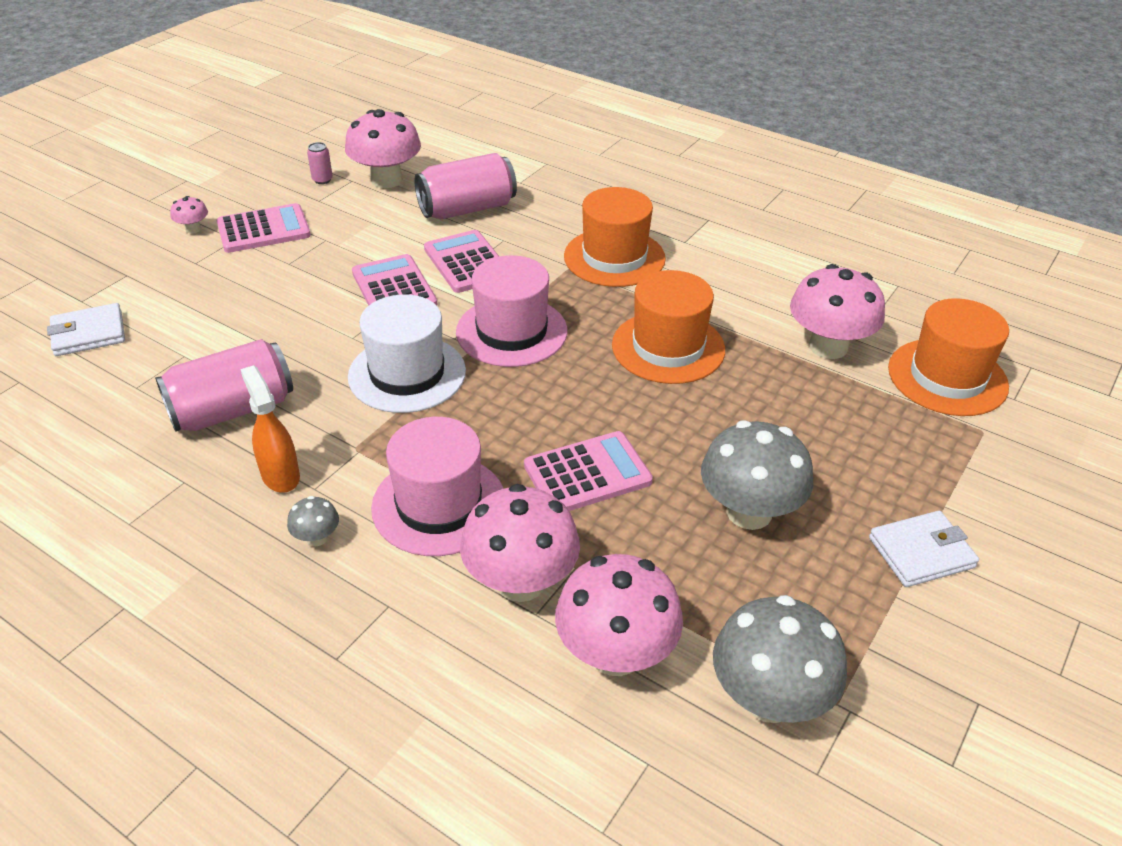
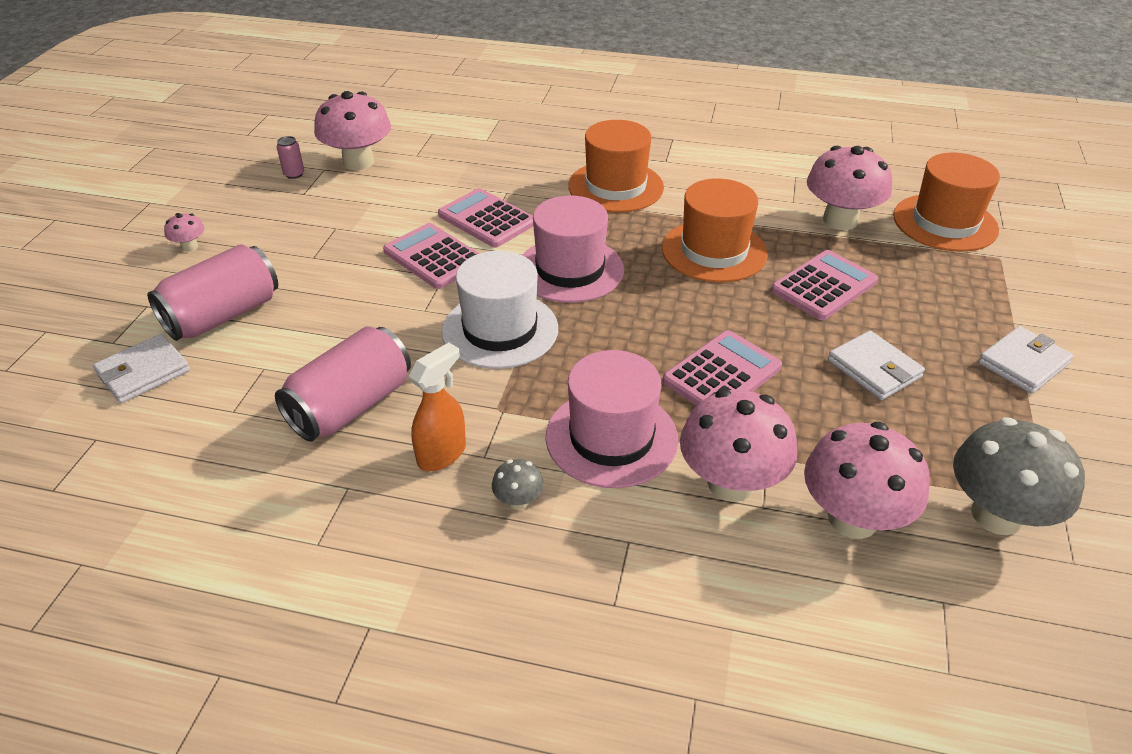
camera: 20 degrees left, 0 degrees up
pink calculator [217,203,311,253] -> pink calculator moved to [771,250,878,320]
orange spray bottle [240,365,300,493] -> orange spray bottle turned 90 degrees clockwise [409,342,466,471]
pink can [414,153,517,219] -> pink can moved to [147,244,278,341]
grey mushroom [701,420,813,530] -> white wallet [828,331,925,400]

